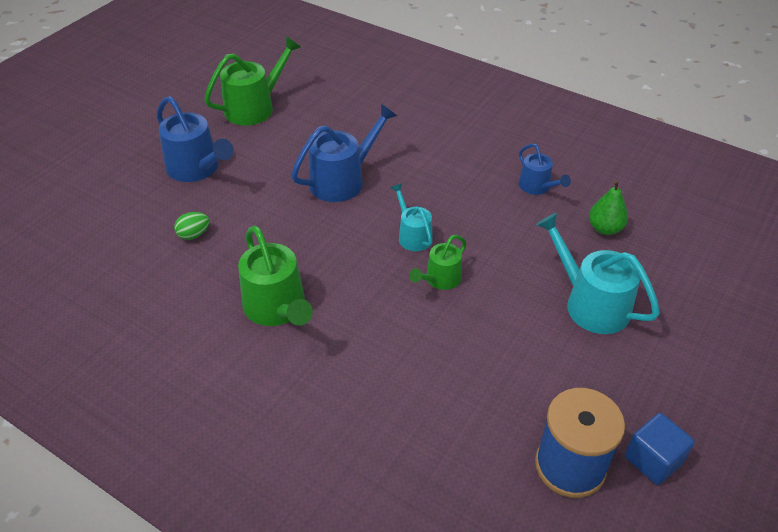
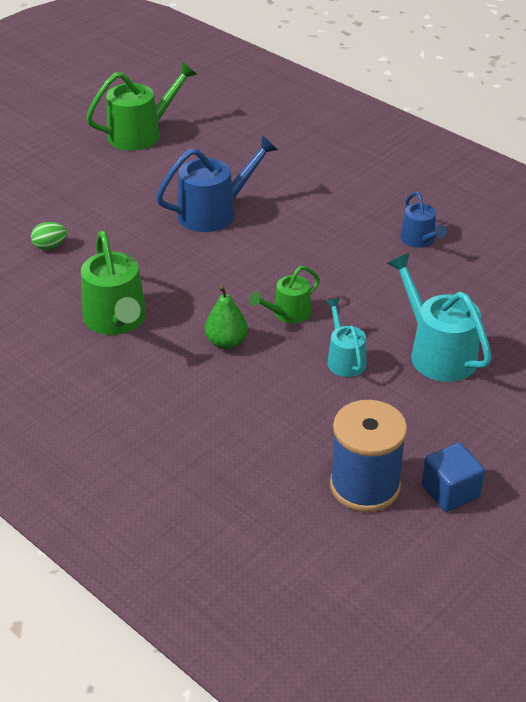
camera: 10 degrees right, 5 degrees down
blue watering can [157,96,234,182] -> none
turquoise watering can [391,183,433,251] -> turquoise watering can moved to [326,298,366,377]
green pear [589,180,628,235] -> green pear moved to [205,286,248,349]

